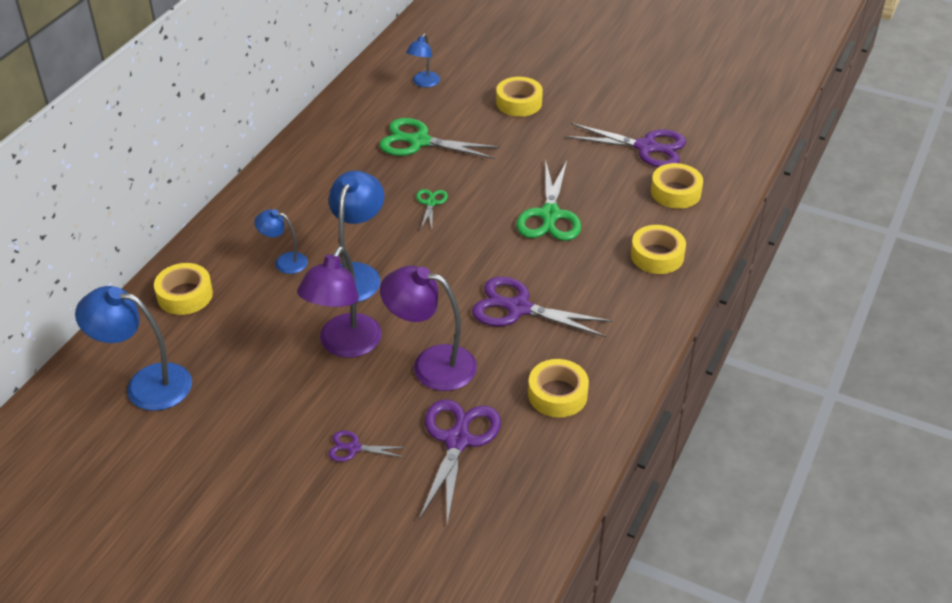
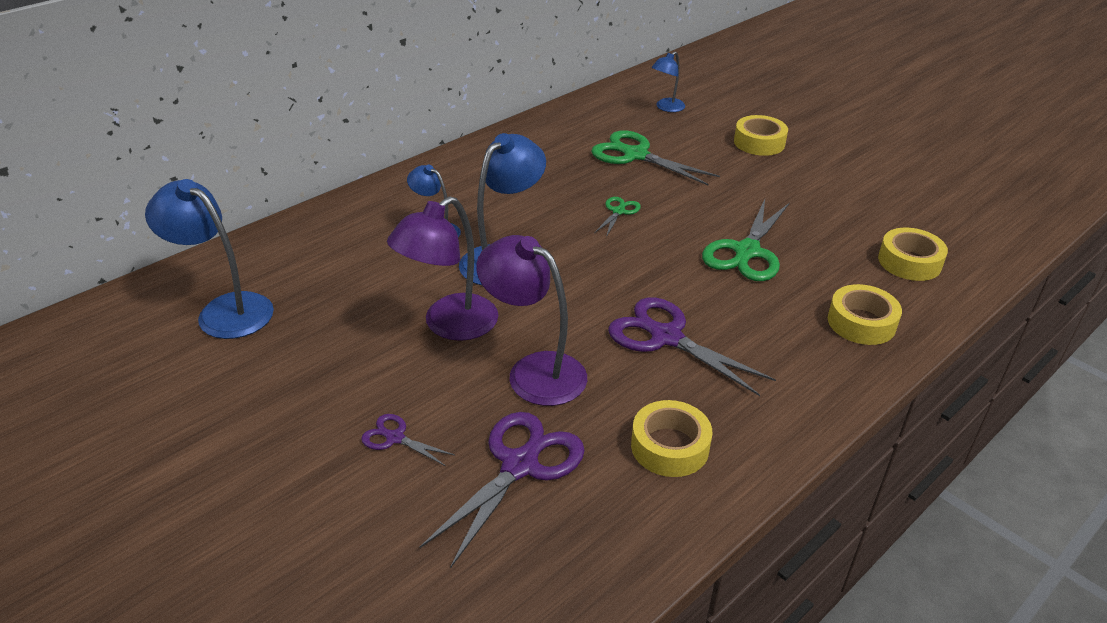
camera: 20 degrees right, 5 degrees down
yellow tape [154,263,213,315] -> none
purple scissors [565,123,686,167] -> none

